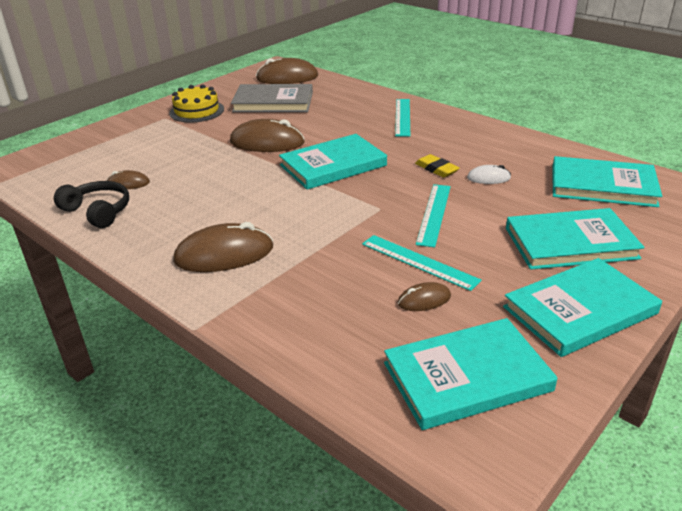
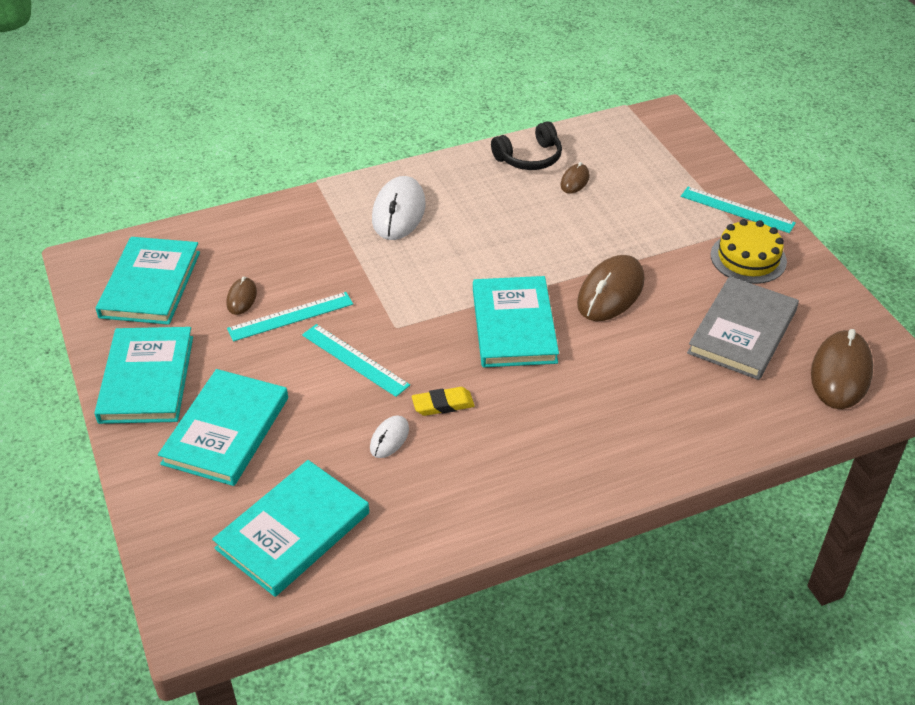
camera: 115 degrees right, 10 degrees up
brown mouse [173,222,273,272] -> white mouse [372,176,426,240]
turquoise ruler [395,99,410,137] -> turquoise ruler moved to [681,187,796,233]

